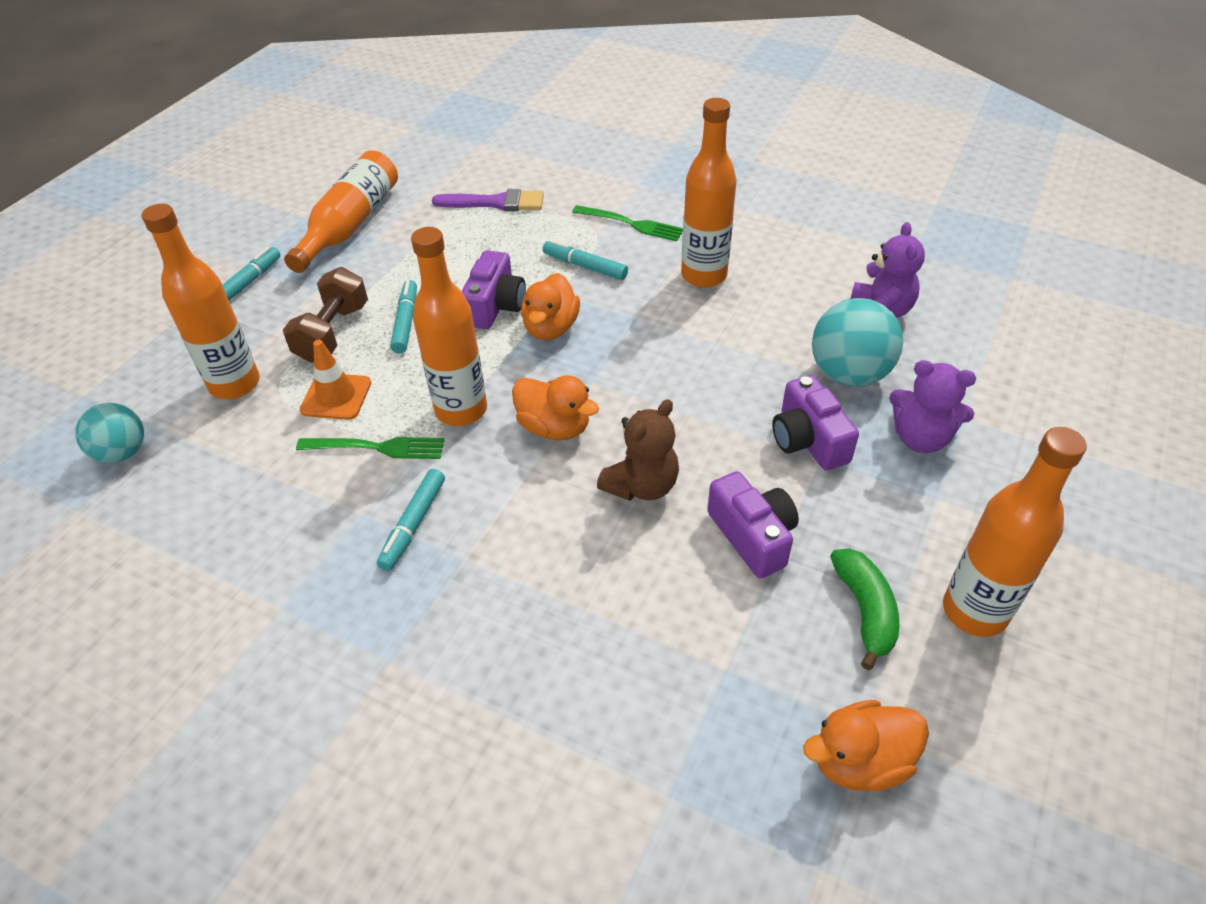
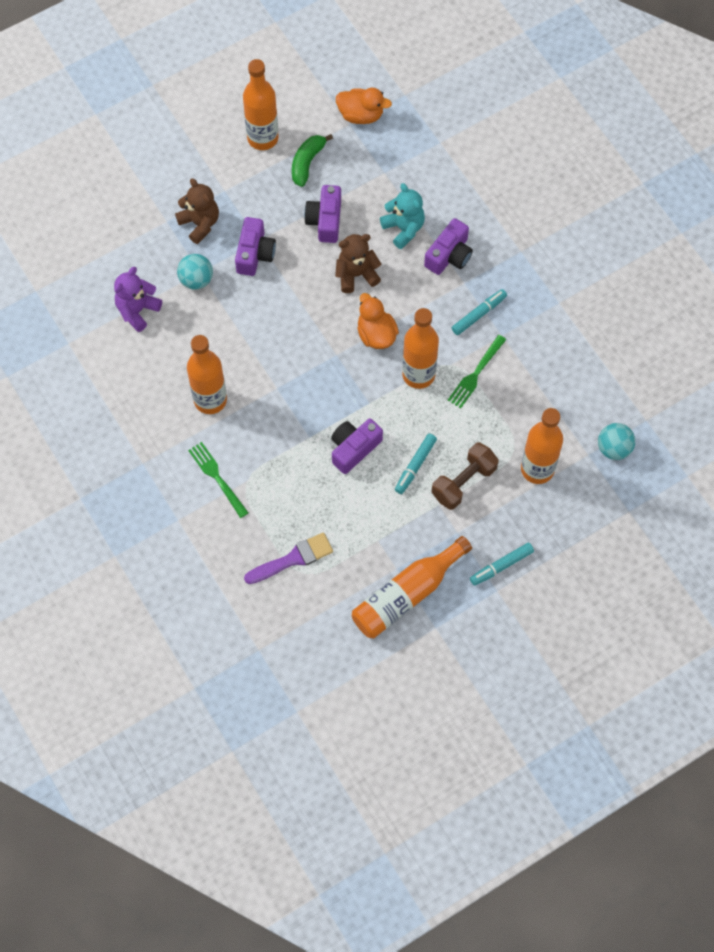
camera: 150 degrees left, 20 degrees up
green fork [296,437,445,459] -> green fork turned 90 degrees counterclockwise [448,335,506,408]
orange traffic cone [300,340,371,420] -> none
purple brush [432,189,544,211] -> purple brush turned 120 degrees clockwise [244,533,333,584]
orange duck [521,273,580,340] -> none
turquoise marker [543,240,628,280] -> none
turquoise ball [812,298,903,387] -> turquoise ball [177,254,213,290], size x0.66
purple teddy bear [889,360,976,453] -> brown teddy bear [175,178,219,244]
none -> turquoise teddy bear [380,183,425,249]
none -> purple camera [424,218,473,275]

